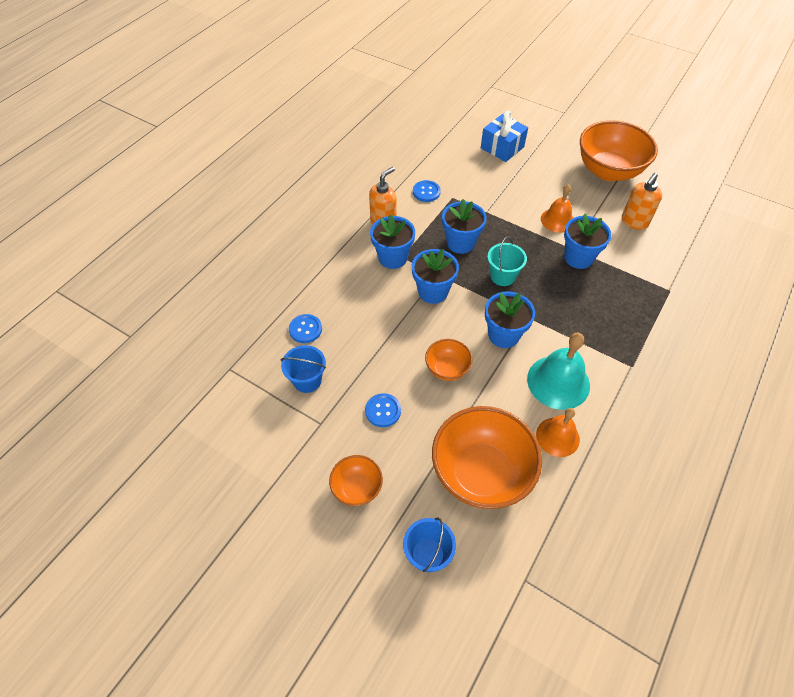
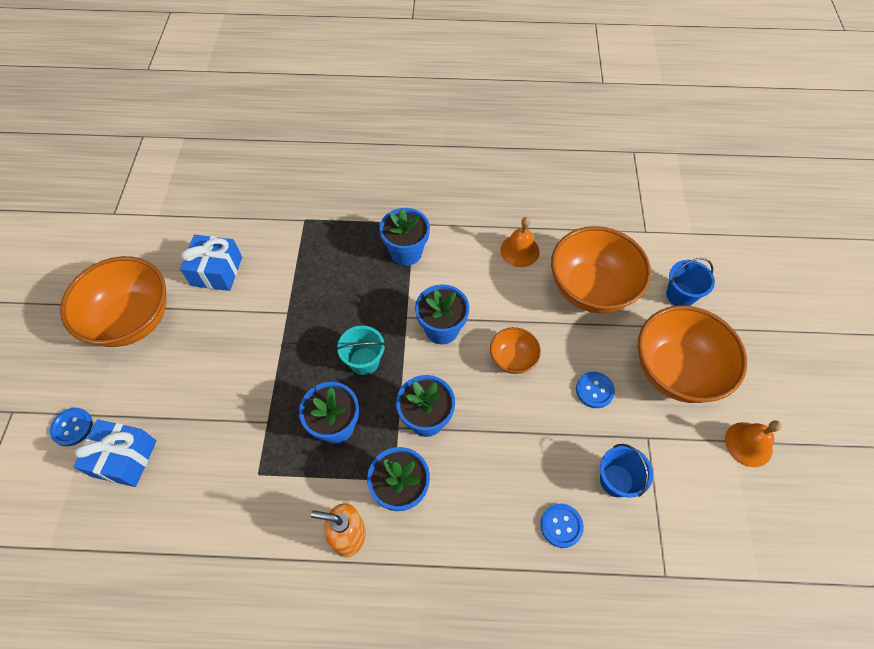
camera: 120 degrees left, 5 degrees up
orange bowl [329,455,383,506] -> orange bowl [638,306,747,403], size x2.02
blue button [413,180,441,202] -> blue button moved to [50,408,93,446]
turquoise bell [527,333,590,410] -> none
orange bell [541,184,574,233] -> orange bell moved to [725,420,782,467]
blue flower pot [564,214,611,269] -> blue flower pot moved to [379,208,430,266]
orange soap dispenser [622,173,662,230] -> blue gift [180,235,242,291]

